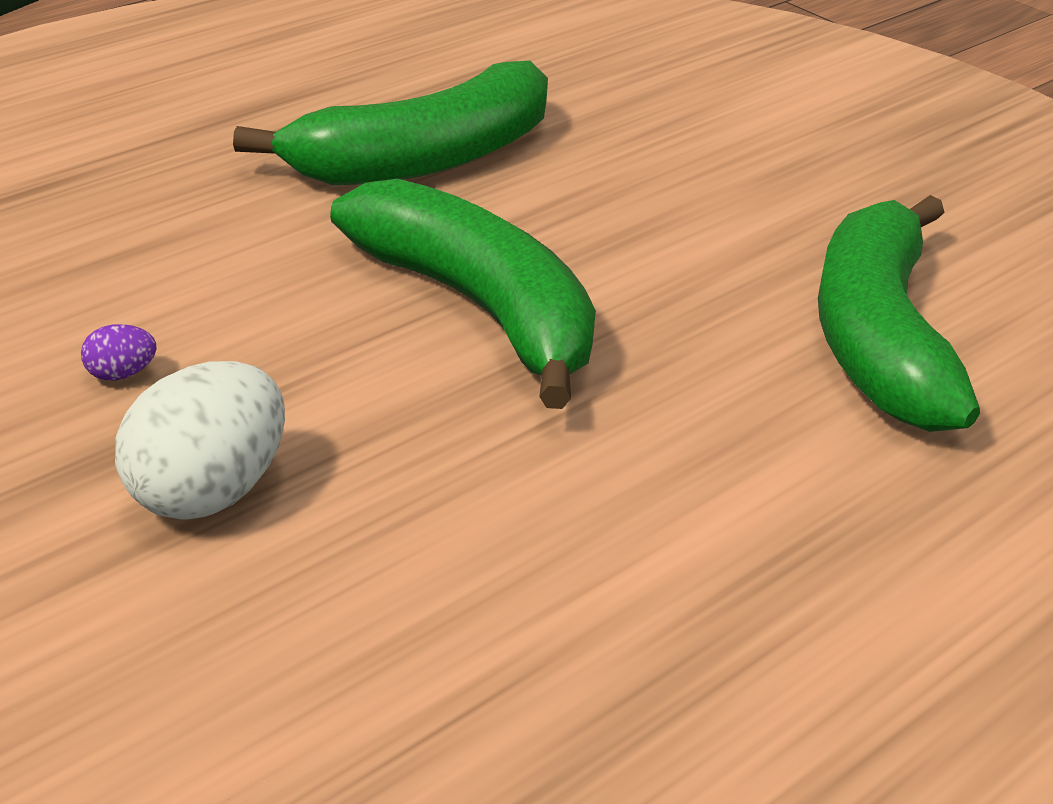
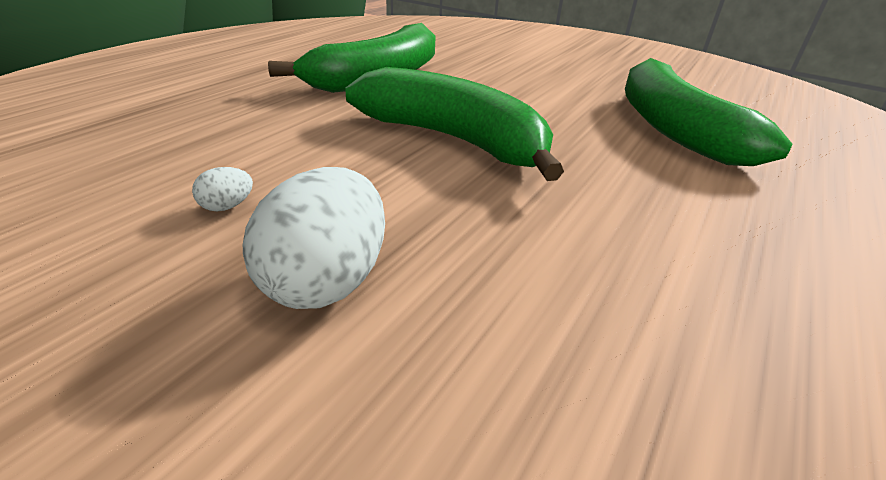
camera: 15 degrees left, 0 degrees up
purple egg [81,324,156,381] -> white egg [192,167,253,211]

